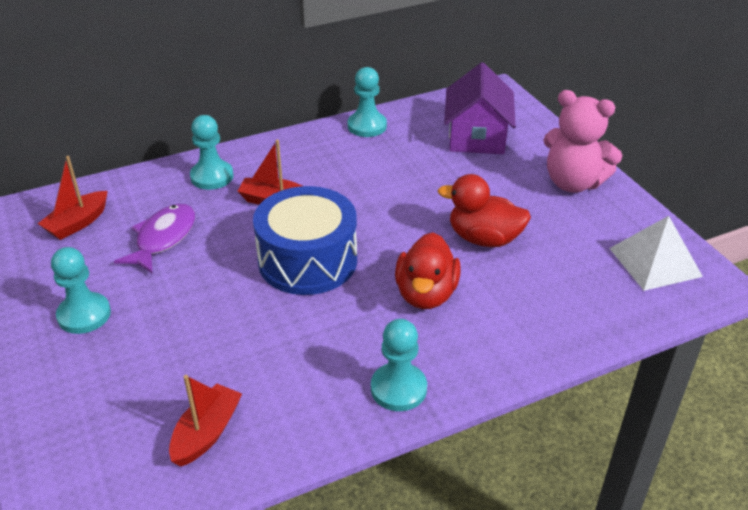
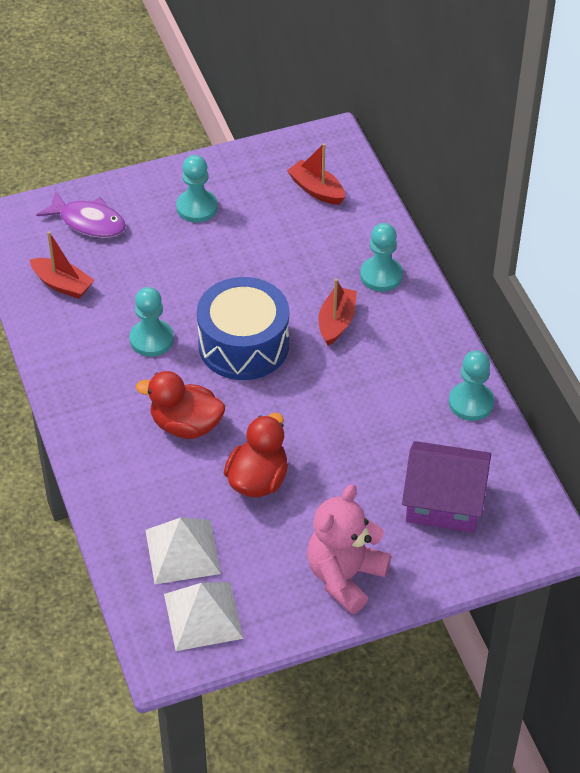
camera: 95 degrees right, 10 degrees up
purple fish [114,204,195,273] -> purple fish moved to [36,191,126,238]
turquoise pawn [371,319,427,411] -> turquoise pawn moved to [129,287,174,357]
none -> white pyramid [146,518,221,584]

